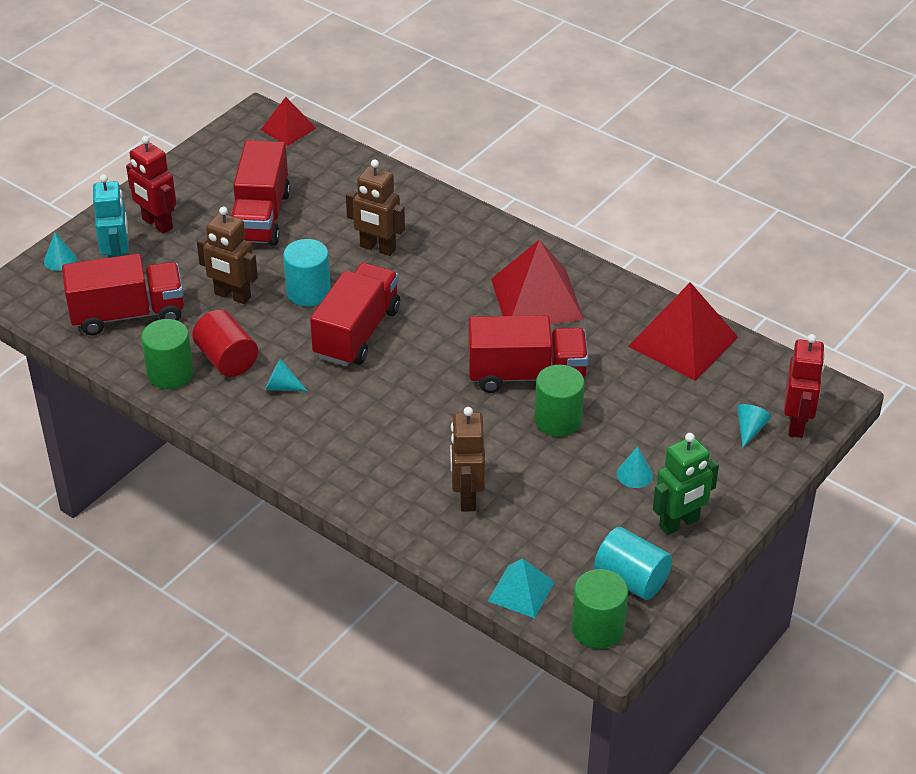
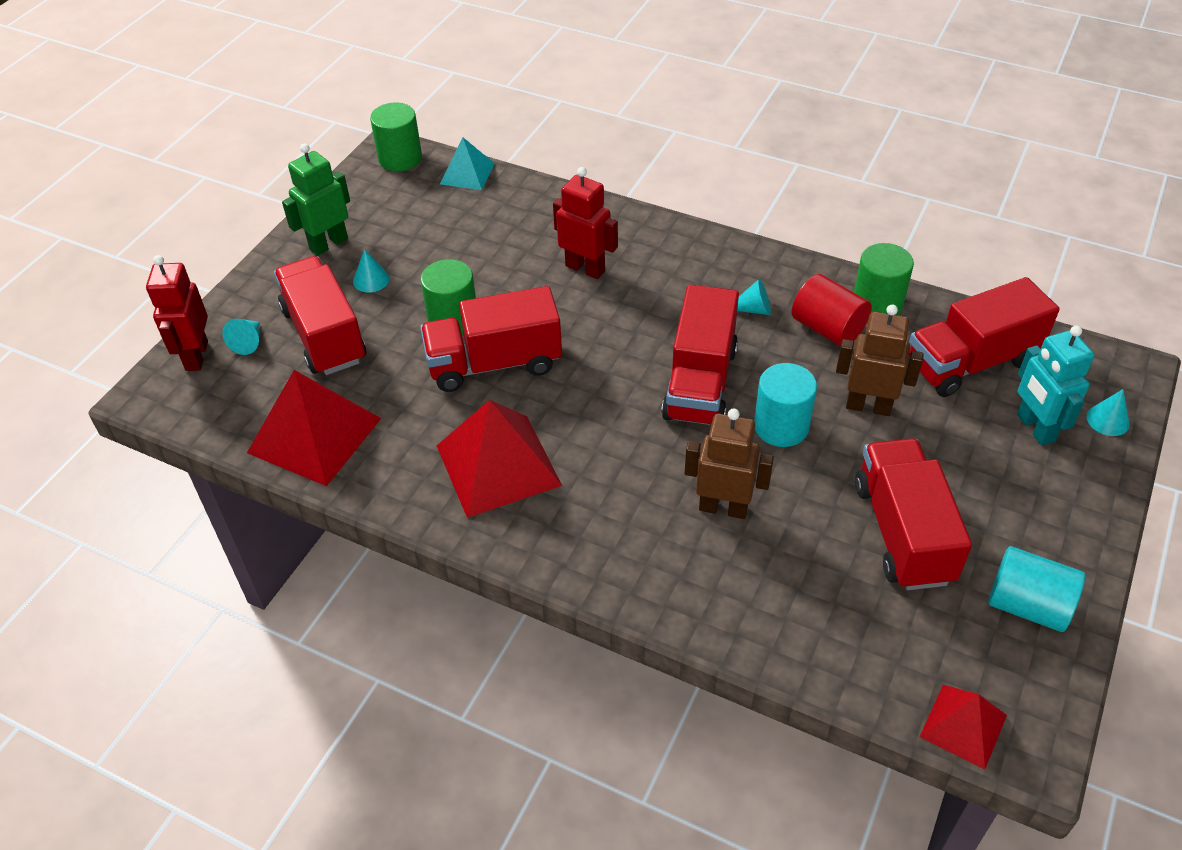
camera: 170 degrees right, 5 degrees up
red robot [126,136,176,234] -> red robot moved to [553,167,618,279]
brown robot [450,407,485,512] -> none
turquoise cylinder [594,527,672,600] -> turquoise cylinder moved to [988,546,1085,632]
none -> red truck [274,256,366,375]

